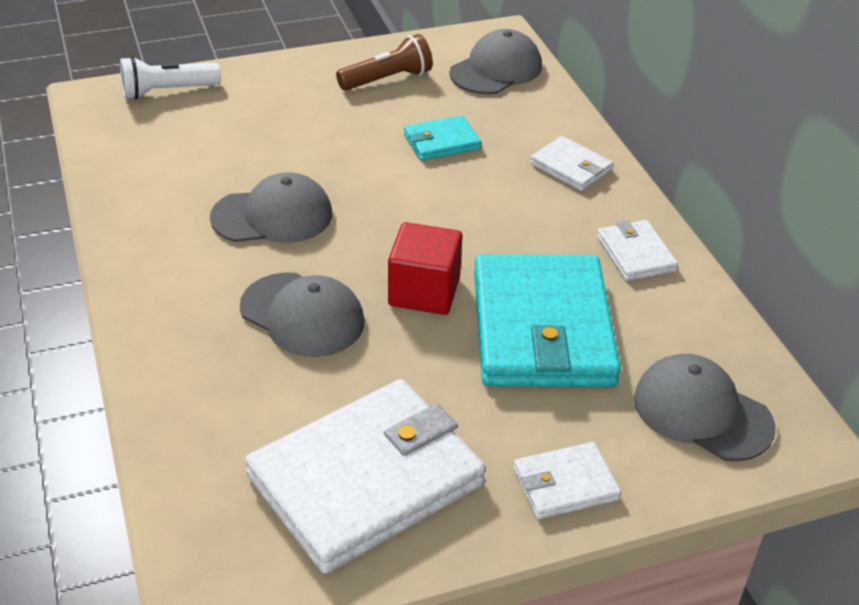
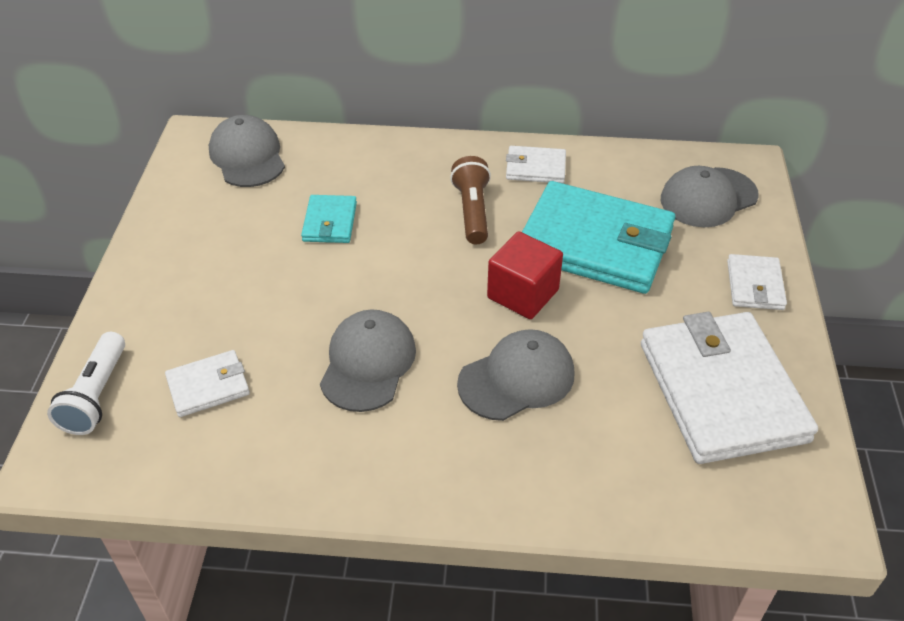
camera: 65 degrees left, 5 degrees up
brown flashlight [336,34,433,91] -> brown flashlight moved to [450,156,491,244]
white wallet [530,136,613,191] -> white wallet moved to [165,350,250,417]

